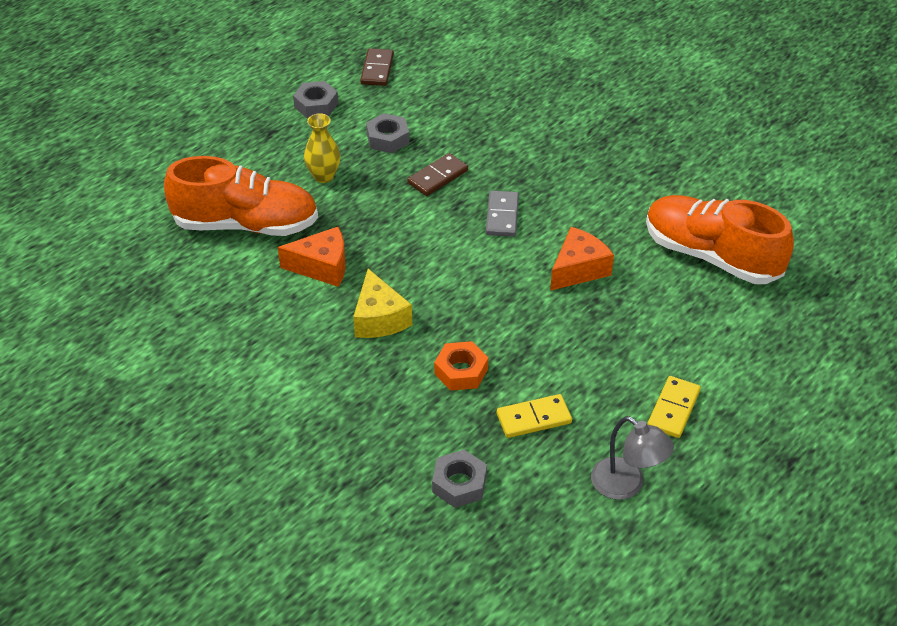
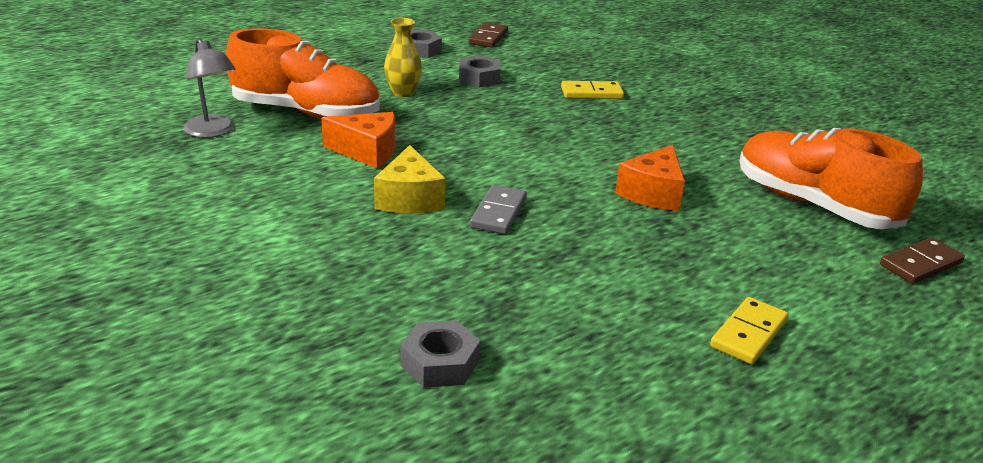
camera: 10 degrees right, 15 degrees down
brown domino [407,153,468,196] -> brown domino moved to [880,238,965,284]
orange nut [434,341,488,391] -> none
grey domino [486,191,519,237] -> grey domino moved to [470,185,527,234]
yellow domino [497,394,572,438] -> yellow domino moved to [561,81,624,99]
orange cheese [550,227,614,291] -> orange cheese turned 150 degrees clockwise [615,145,685,211]
grey lamp [591,416,674,500] -> grey lamp moved to [184,38,236,138]

